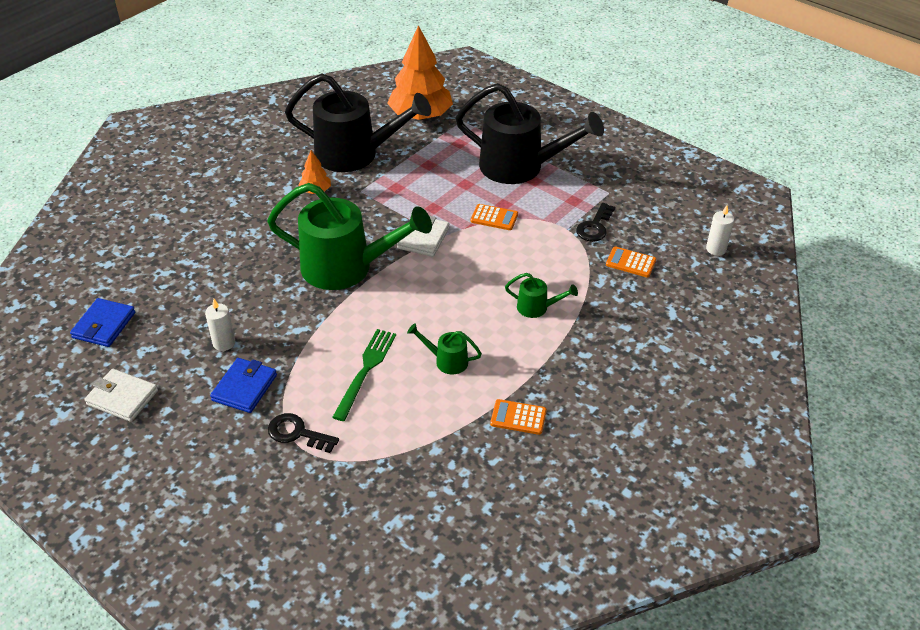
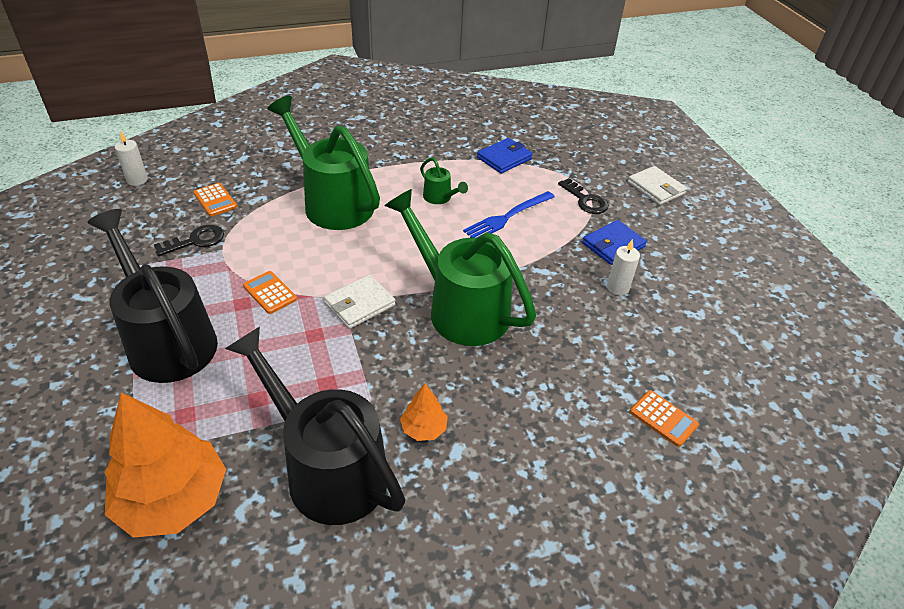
camera: 150 degrees left, 0 degrees up
blue wallet [70,298,135,347] -> blue wallet moved to [477,138,533,174]
white wallet [85,369,158,422] -> white wallet moved to [628,166,687,205]
green fork [332,329,396,421] -> blue fork [463,191,555,238]
orange calculator [490,399,547,435] -> orange calculator moved to [630,390,699,447]
green watering can [505,273,578,318] -> green watering can [268,96,380,230], size x2.36

